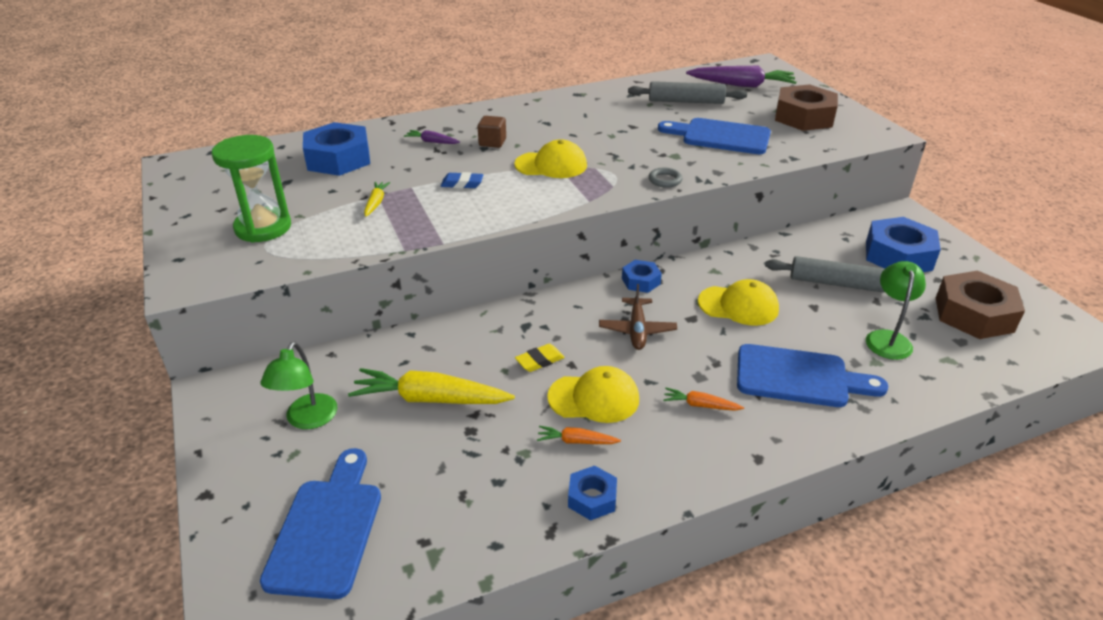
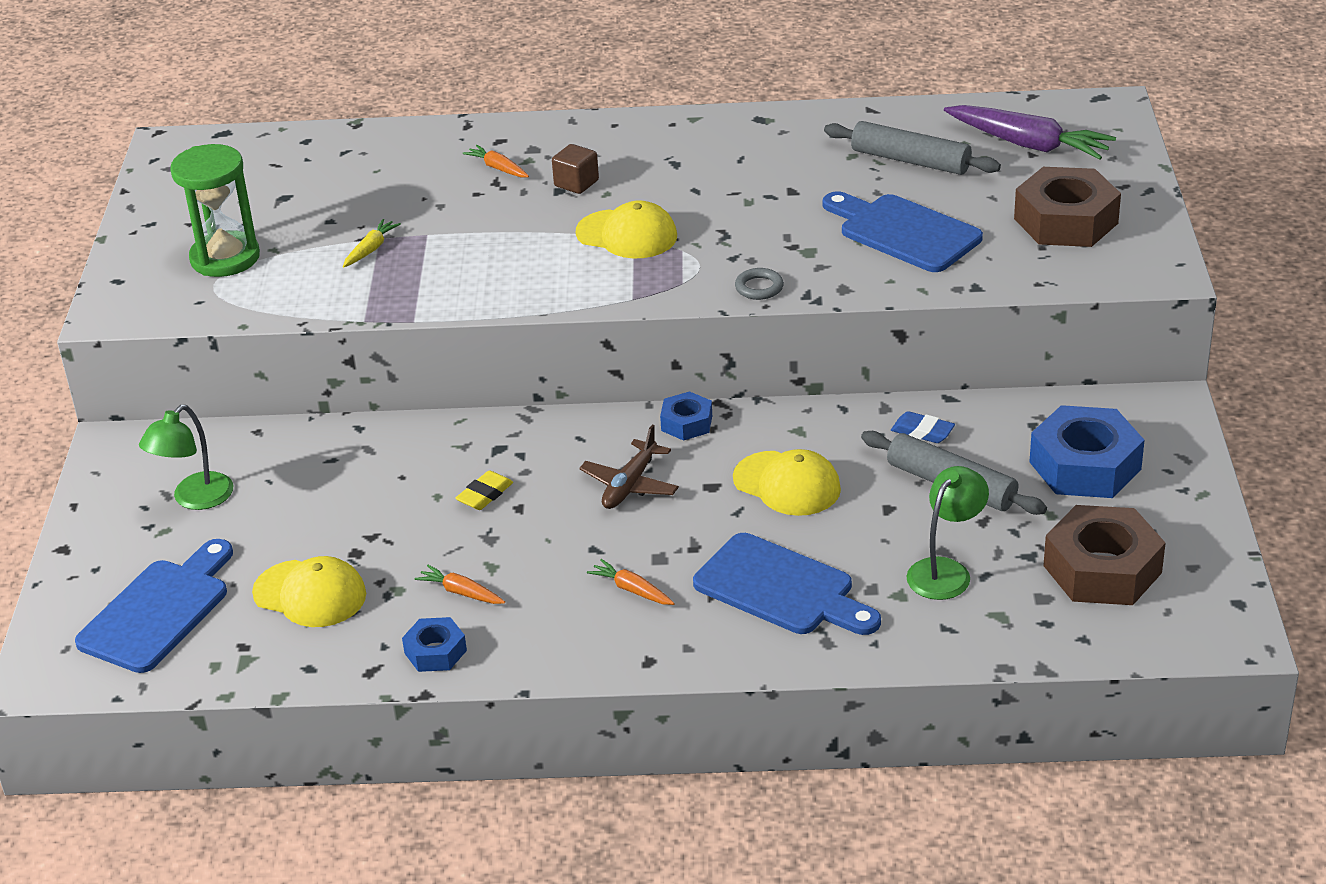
camera: 25 degrees right, 0 degrees up
blue nut [303,122,370,176] -> none
yellow carrot [348,368,515,404] -> none
purple carrot [404,130,460,144] -> orange carrot [463,145,529,178]
blue eraser [441,172,483,188] -> blue eraser moved to [891,411,955,443]
yellow eraser [515,344,565,372] -> yellow eraser turned 45 degrees counterclockwise [455,470,513,510]
yellow cap [547,366,639,423] -> yellow cap moved to [252,556,366,627]

